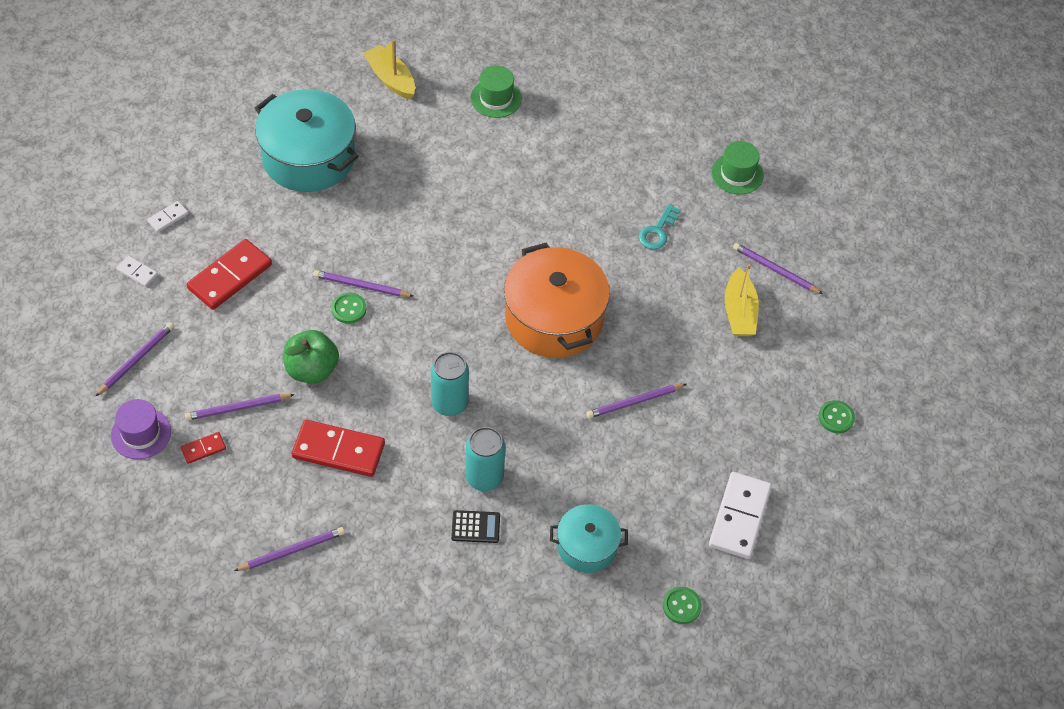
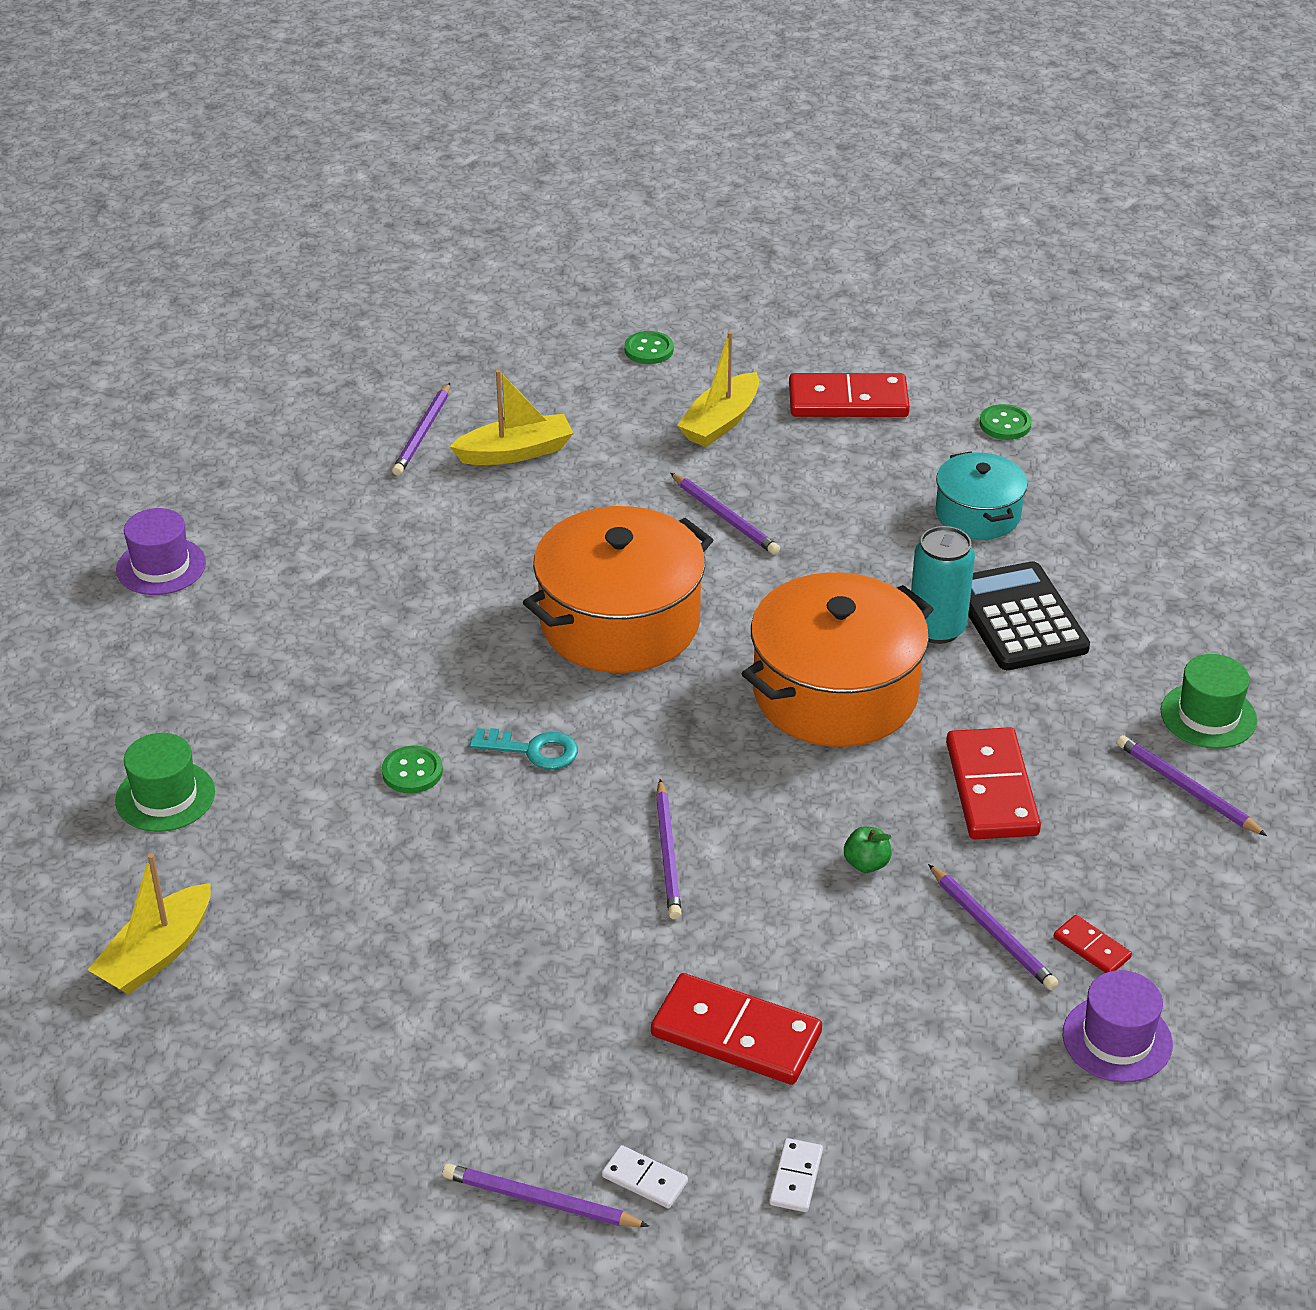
camera: 105 degrees left, 15 degrees down
purple pencil [96,323,174,396] -> purple pencil moved to [443,1164,649,1227]
turquoise pot [255,89,359,192] -> none
green apple [283,330,339,384] -> green apple [844,826,892,873], size x0.49
green button [331,293,366,324] -> green button moved to [382,746,443,793]
turquoise can [431,352,469,416] -> orange pot [742,572,933,747]
black calculator [451,510,500,543] -> black calculator [968,561,1090,670], size x1.94
turquoise key [638,204,681,249] -> turquoise key moved to [470,728,578,770]
white domino [709,472,772,559] -> red domino [789,373,910,417]
green hat [711,141,764,195] -> green hat moved to [1161,654,1257,749]
none -> purple hat [116,508,206,595]
none -> yellow boat [677,331,759,447]

